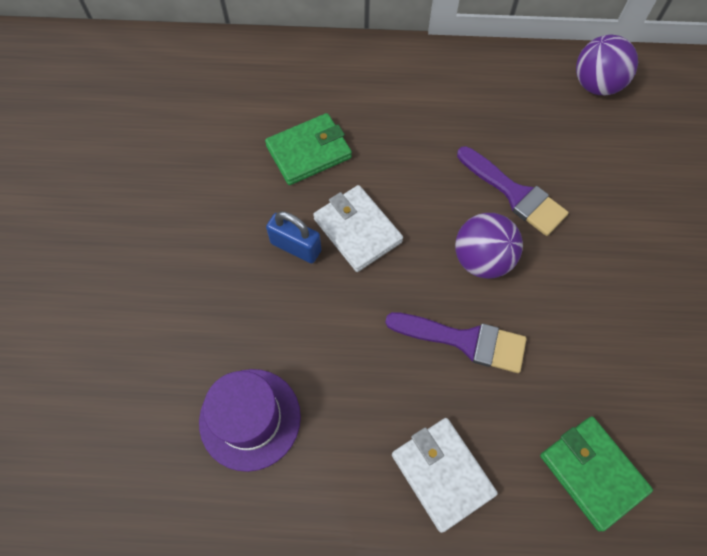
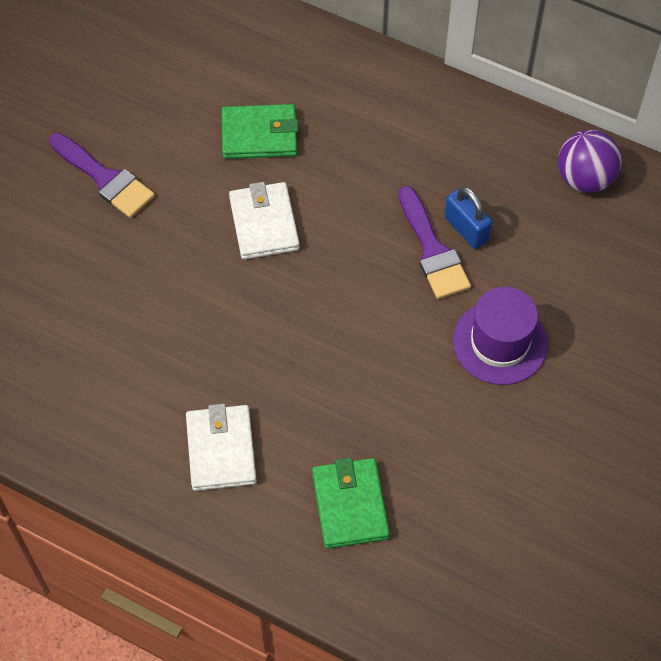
camera: 25 degrees right, 5 degrees down
purple hat [199,369,301,472] -> purple hat moved to [453,287,548,385]
blue padlock [266,211,321,264] -> blue padlock moved to [444,187,492,249]
purple brush [385,312,527,373] -> purple brush moved to [49,133,155,218]
purple ball [455,213,523,279] -> none

